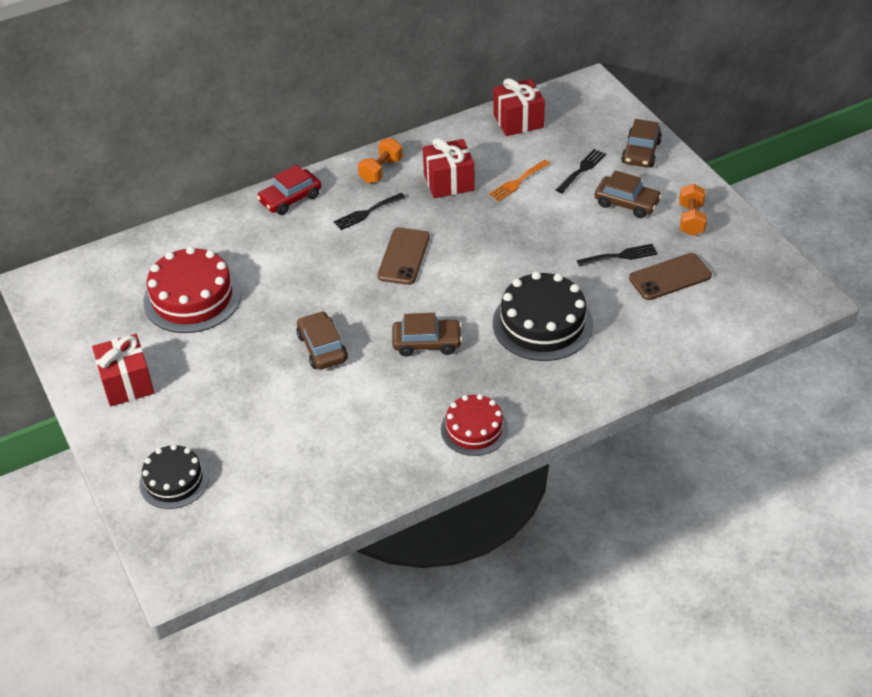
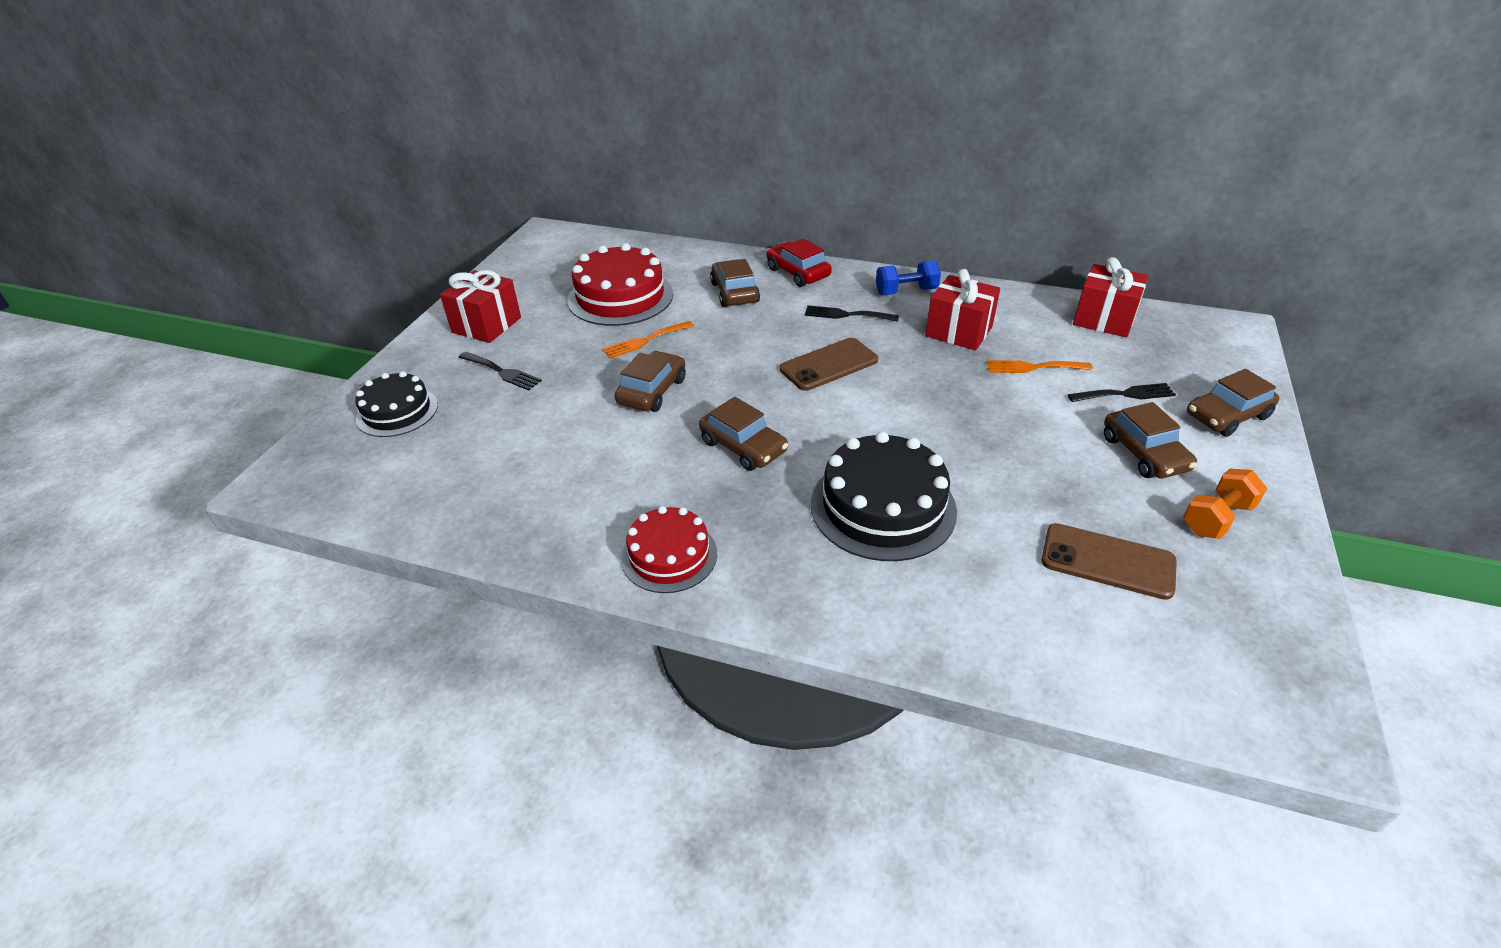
camera: 45 degrees right, 5 degrees down
red car [257,165,321,215] -> red car turned 45 degrees clockwise [766,238,832,287]
orange dumbbell [358,138,403,183] -> blue dumbbell [876,260,941,295]
black fork [577,244,658,267] -> black fork moved to [458,352,542,391]
none -> orange fork [602,321,694,359]
none -> brown car [710,259,760,307]

